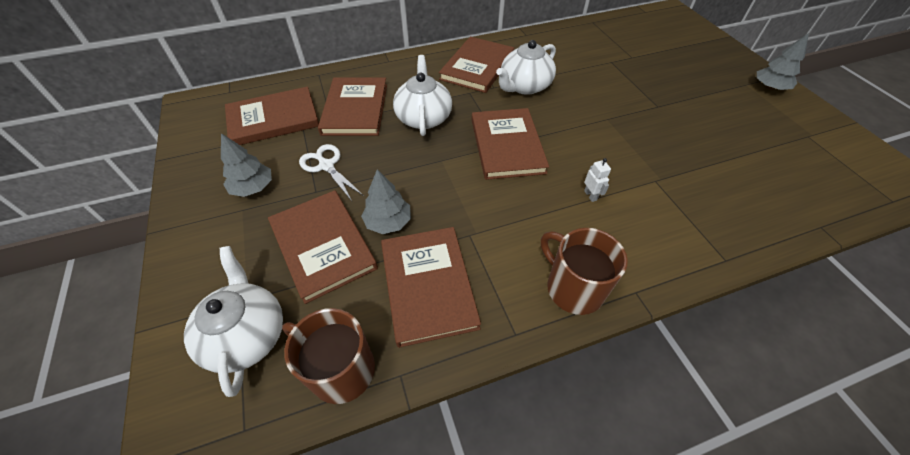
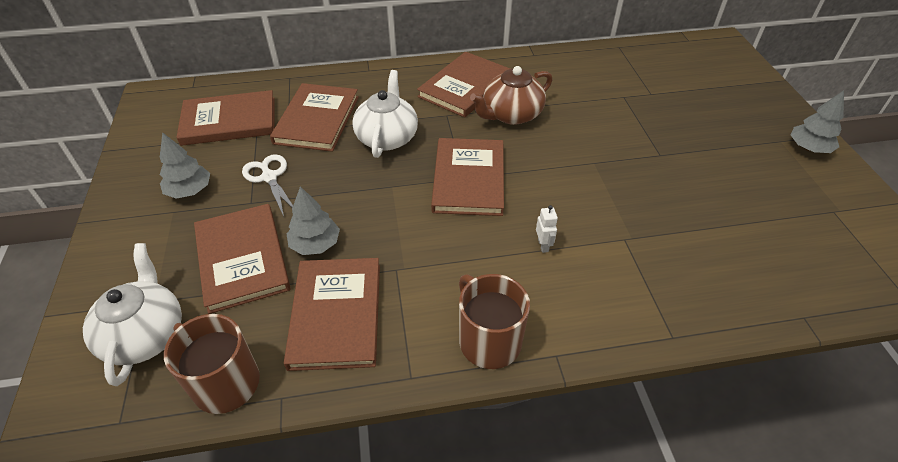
camera: 10 degrees right, 5 degrees down
white teapot [496,40,556,95] -> brown teapot [470,66,552,125]

